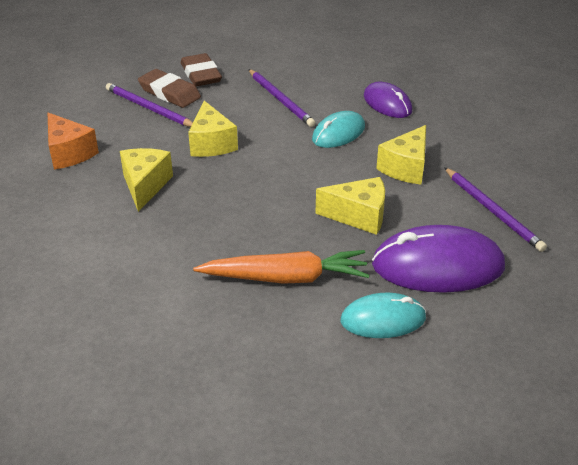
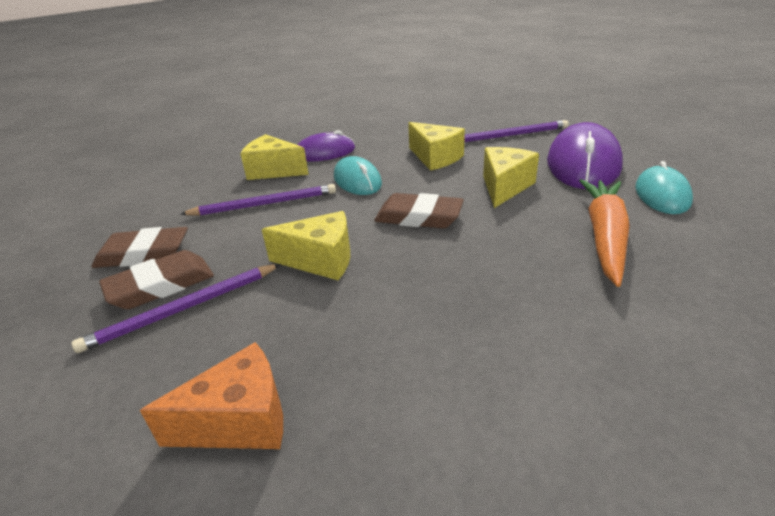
camera: 70 degrees left, 5 degrees down
yellow cheese [120,148,173,212] -> yellow cheese moved to [240,134,309,180]
none -> brown eraser [374,193,464,229]

